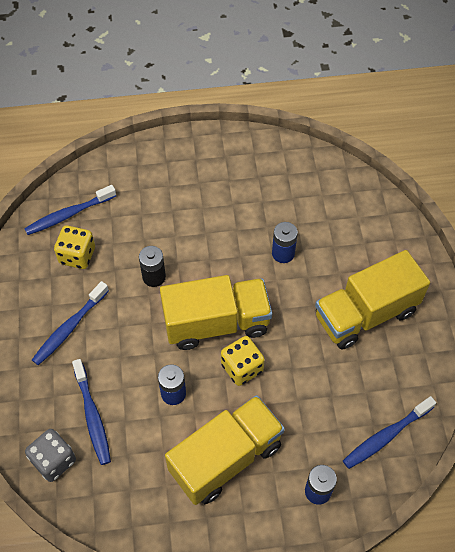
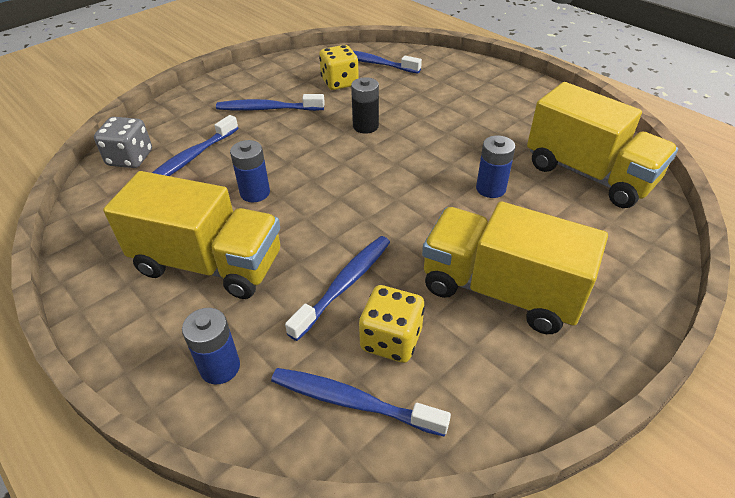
camera: 55 degrees right, 15 degrees down
yellow truck [160,275,272,350] -> yellow truck moved to [527,82,678,208]
yellow dice [221,336,265,386] -> yellow dice moved to [359,285,425,363]
none -> blue toothbrush [285,236,390,341]

